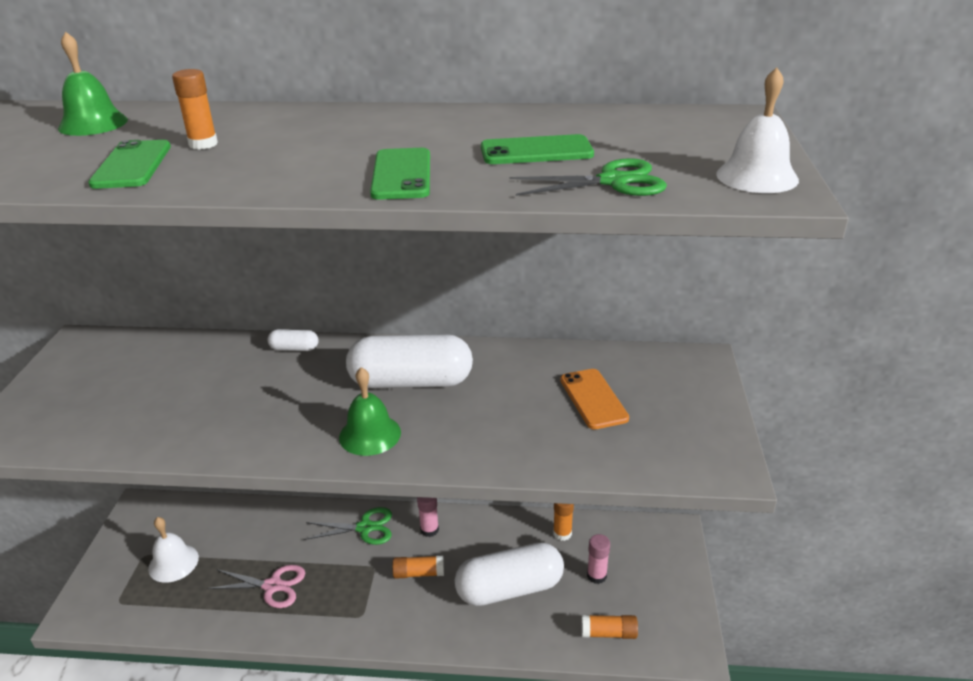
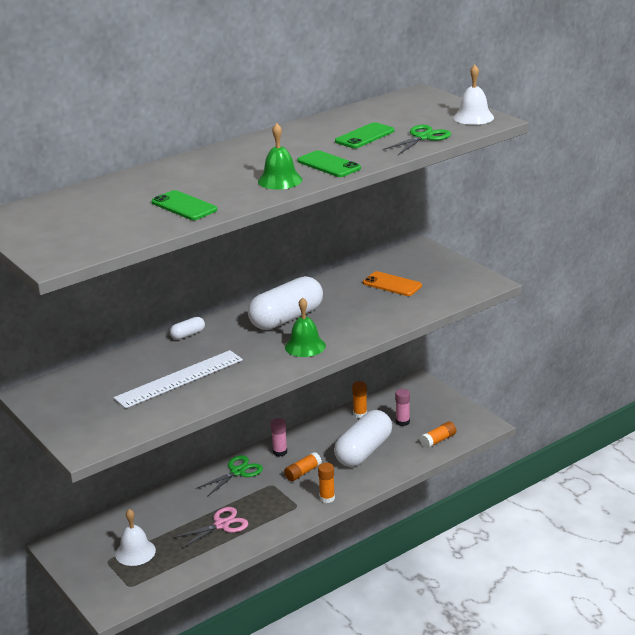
camera: 40 degrees left, 5 degrees down
green bell [58,31,128,136] -> green bell moved to [258,123,302,190]
orange glue stick [172,69,218,150] -> orange glue stick moved to [318,463,335,503]
none -> white ruler [113,350,243,409]

